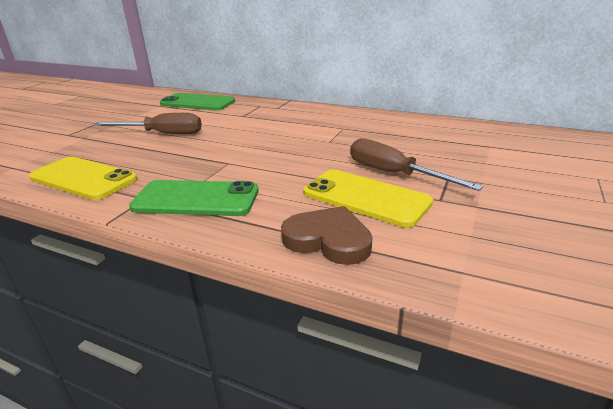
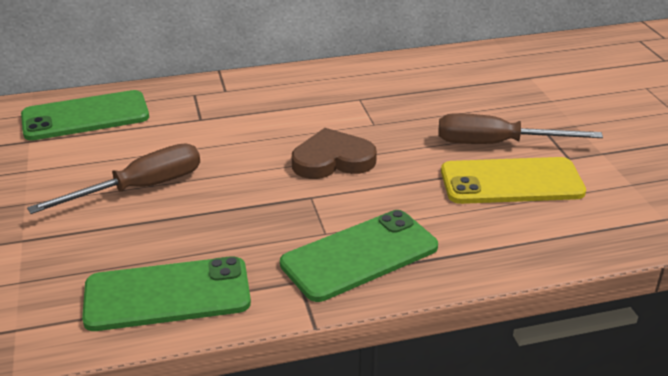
camera: 40 degrees left, 5 degrees up
yellow phone [29,157,137,200] -> green phone [82,256,251,331]
brown heart [281,206,372,265] -> brown heart moved to [292,128,377,179]

